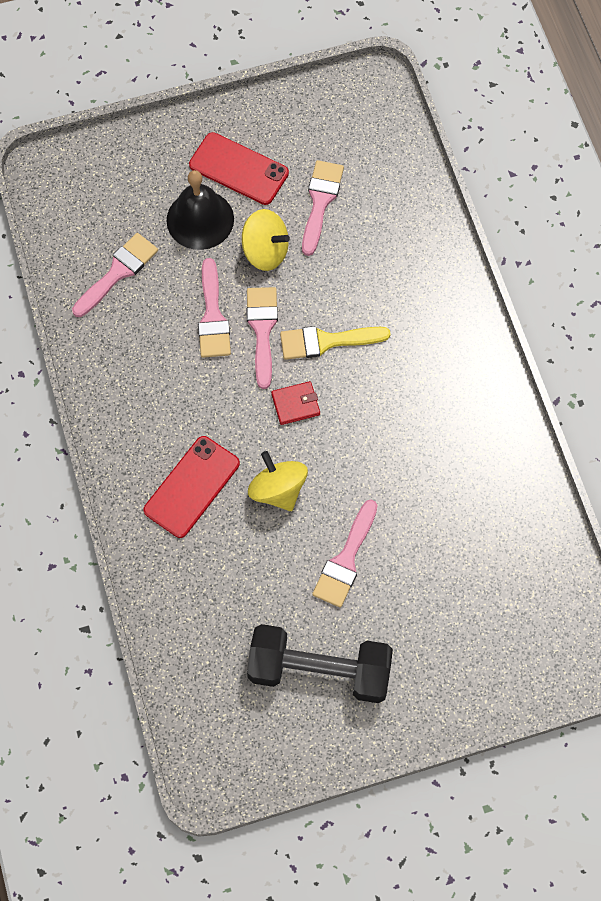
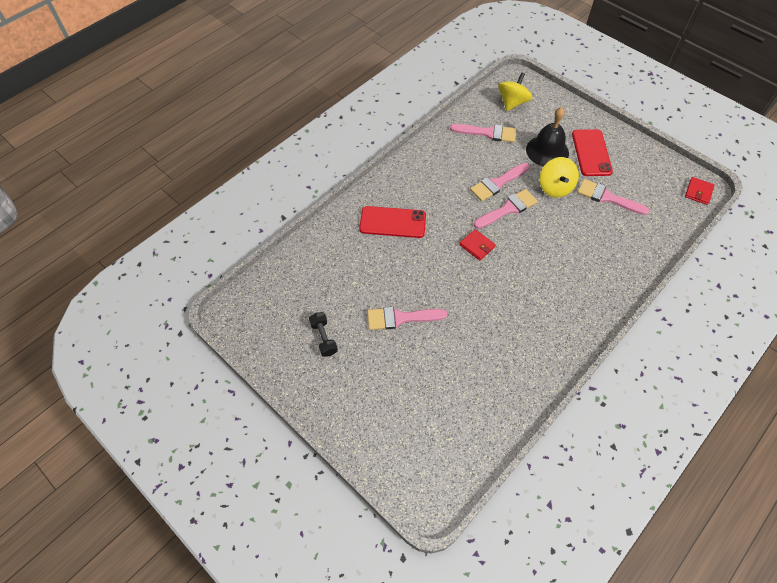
camera: 60 degrees right, 10 degrees down
black dumbbell [247,624,393,703] -> black dumbbell [309,312,338,357], size x0.46
yellow spinning top [248,451,308,511] -> yellow spinning top moved to [498,72,532,111]
yellow brush [280,326,391,360] -> none
pink brush [302,160,344,256] -> pink brush turned 135 degrees counterclockwise [577,179,649,215]
none -> red wallet [685,177,715,205]

